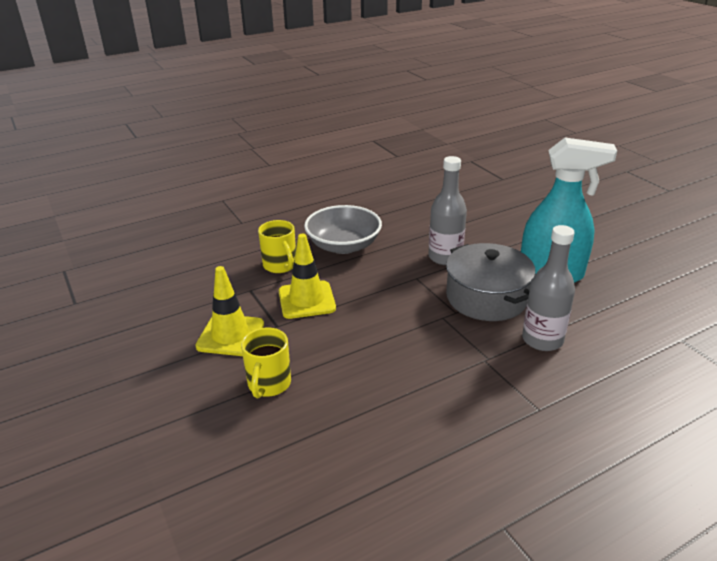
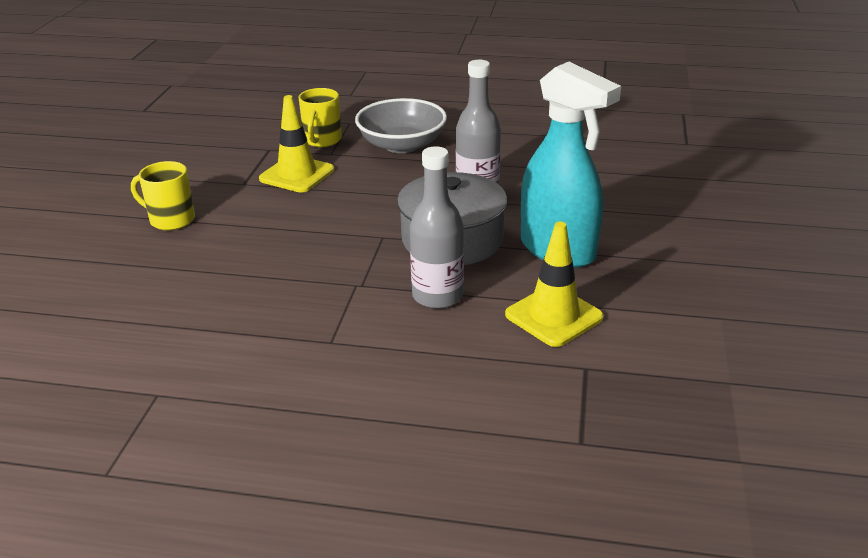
camera: 40 degrees right, 0 degrees up
yellow traffic cone [195,266,264,356] -> yellow traffic cone moved to [505,222,604,347]
yellow mug [241,328,291,399] -> yellow mug turned 60 degrees clockwise [131,161,195,230]

